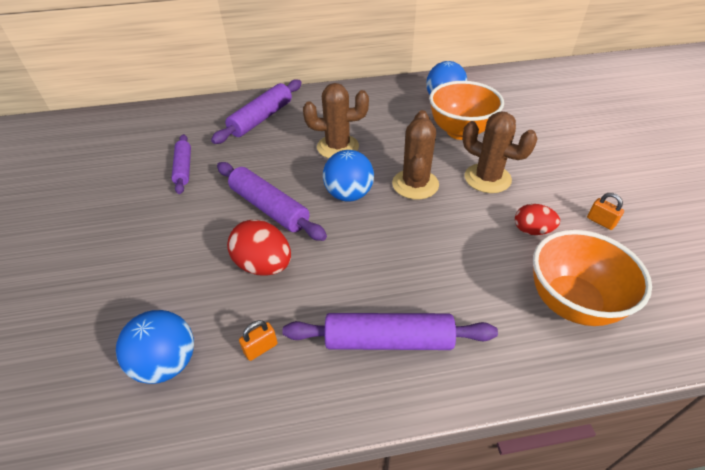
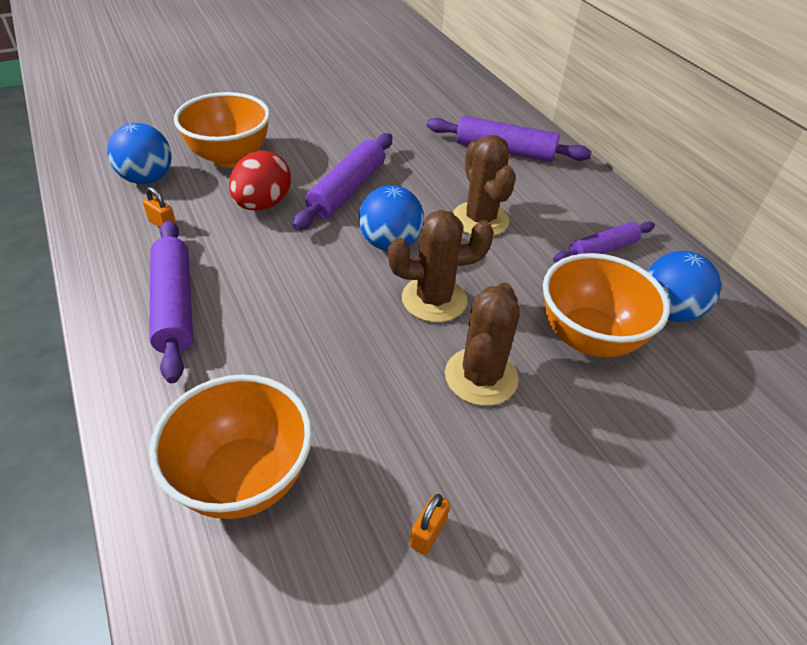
camera: 70 degrees right, 0 degrees up
purple rolling pin [171,134,191,194] -> purple rolling pin moved to [553,222,655,263]
red egg [515,204,560,235] -> none
none -> orange bowl [174,92,270,168]

